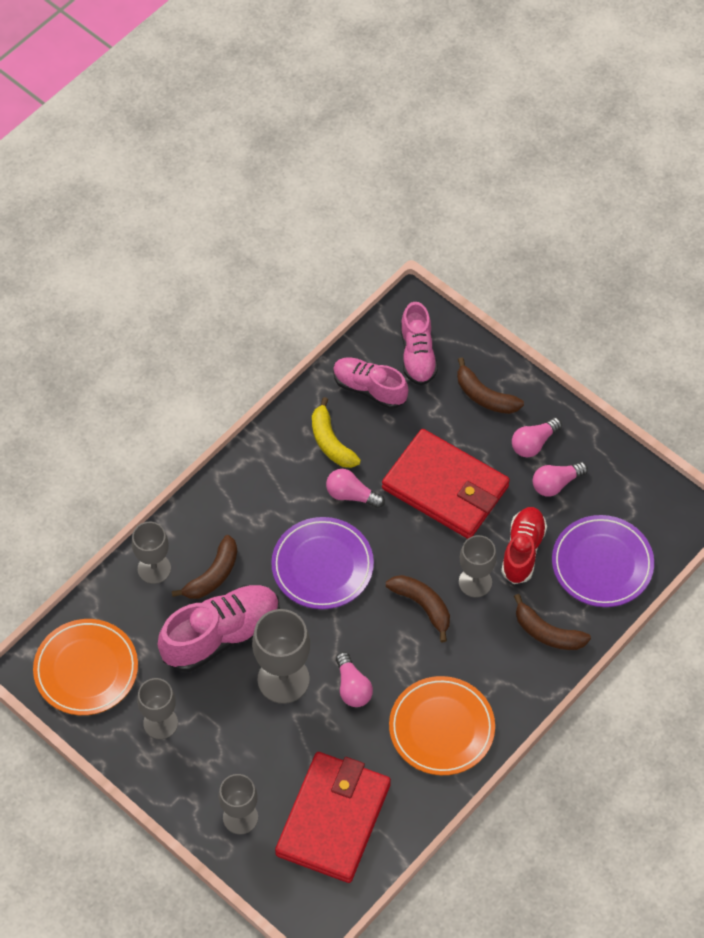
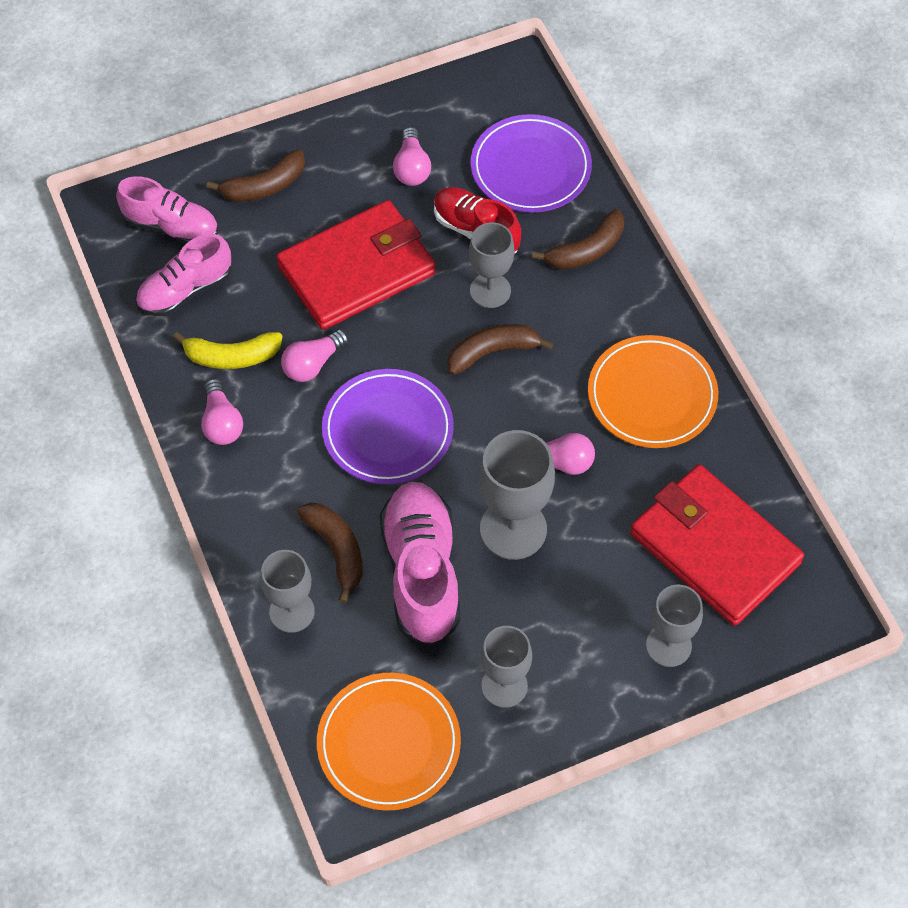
camera: 65 degrees left, 0 degrees up
pink light bulb [512,417,562,457] -> pink light bulb moved to [201,379,243,445]

